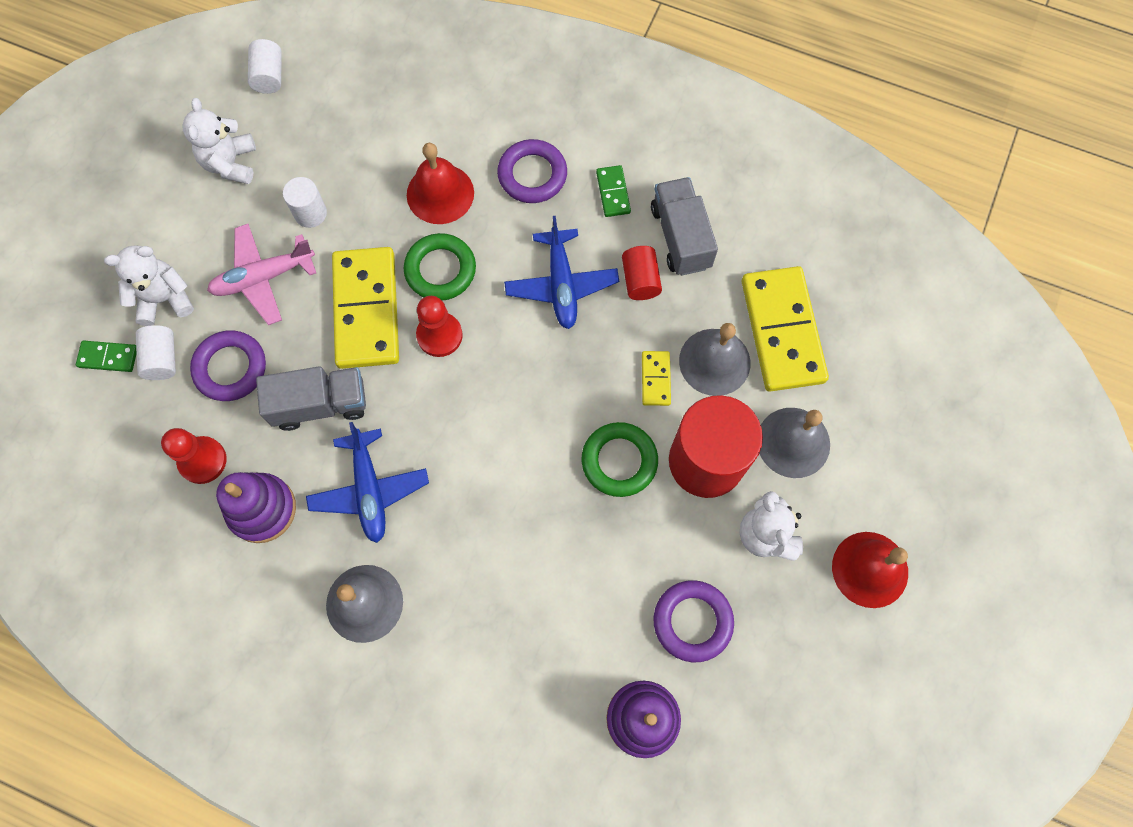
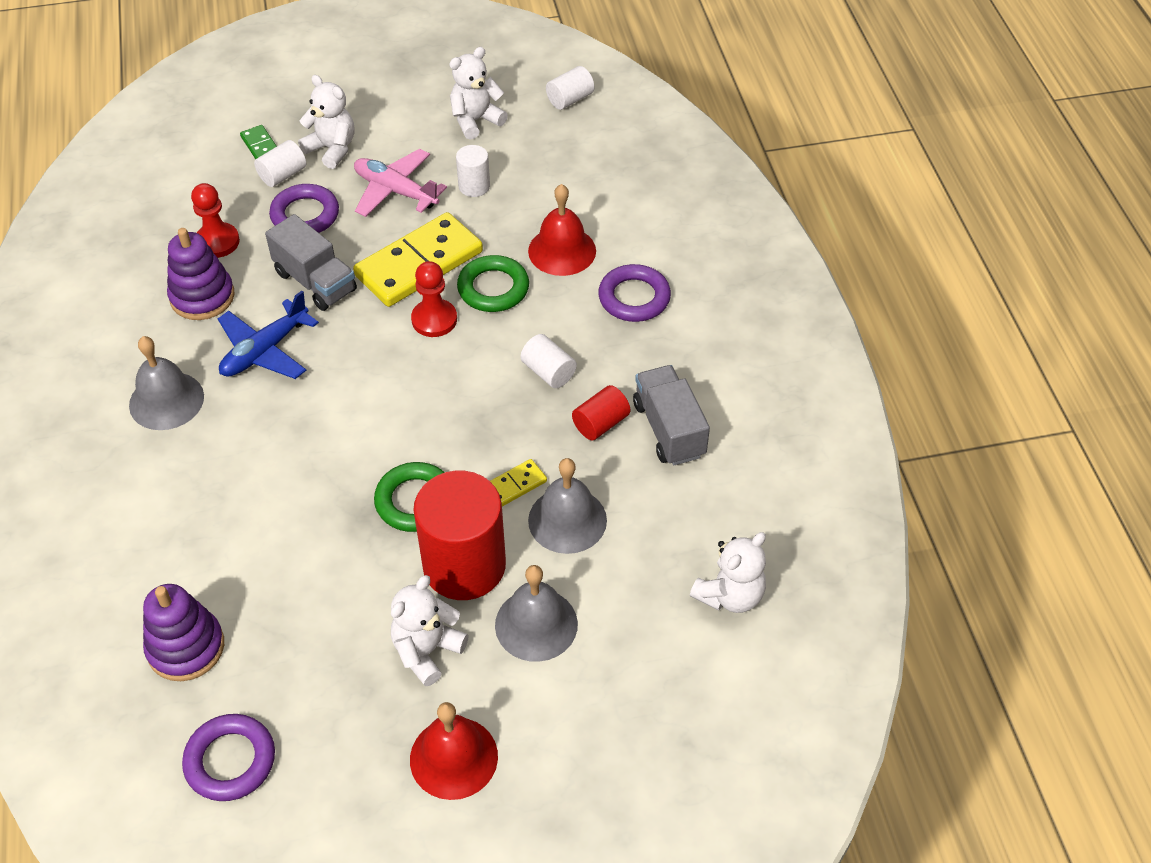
camera: 55 degrees right, 20 degrees down
blue plane [504,215,619,329] -> white cylinder [520,334,577,388]
green domino [596,165,631,217] -> none
grey truck [651,177,718,276] -> grey truck turned 60 degrees counterclockwise [633,365,710,465]
purple ring [654,580,734,662] -> purple ring moved to [182,714,275,801]
yellow domino [742,266,829,392] -> none
none -> white teddy bear [690,532,766,613]

